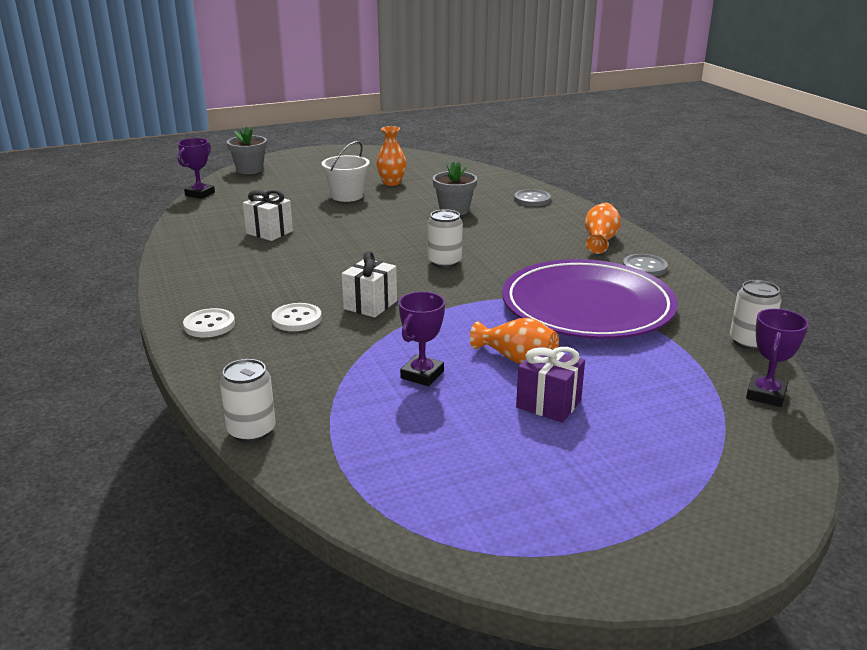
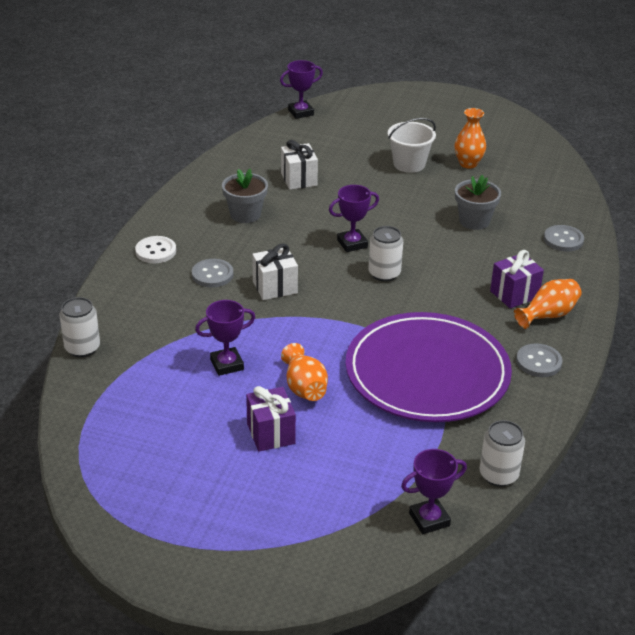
camera: 40 degrees right, 10 degrees up
grey flower pot [227,126,267,174] -> grey flower pot moved to [222,169,268,223]
white button [272,303,322,331] -> grey button [192,259,233,287]
none -> purple trophy [329,185,379,252]
none -> purple gift [490,250,544,308]

